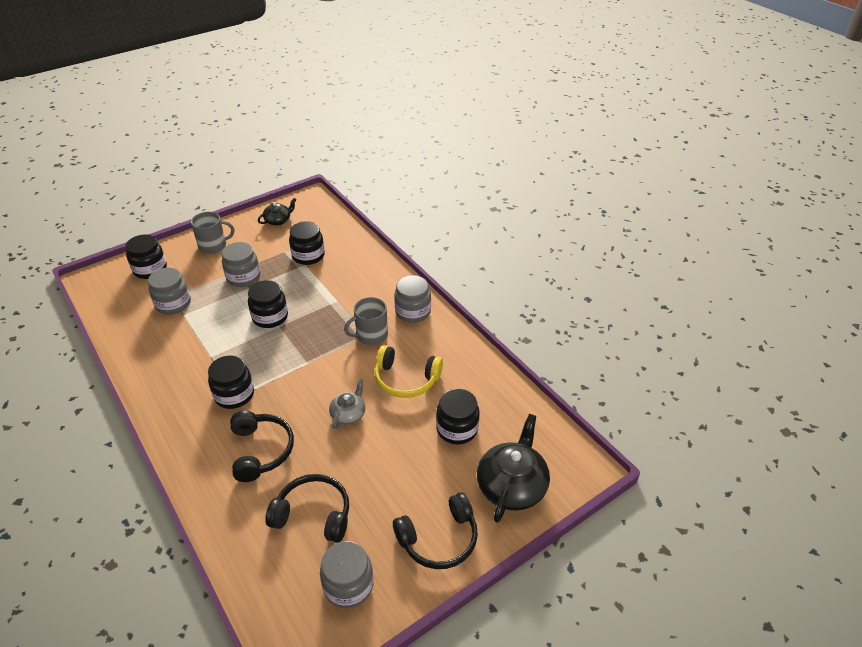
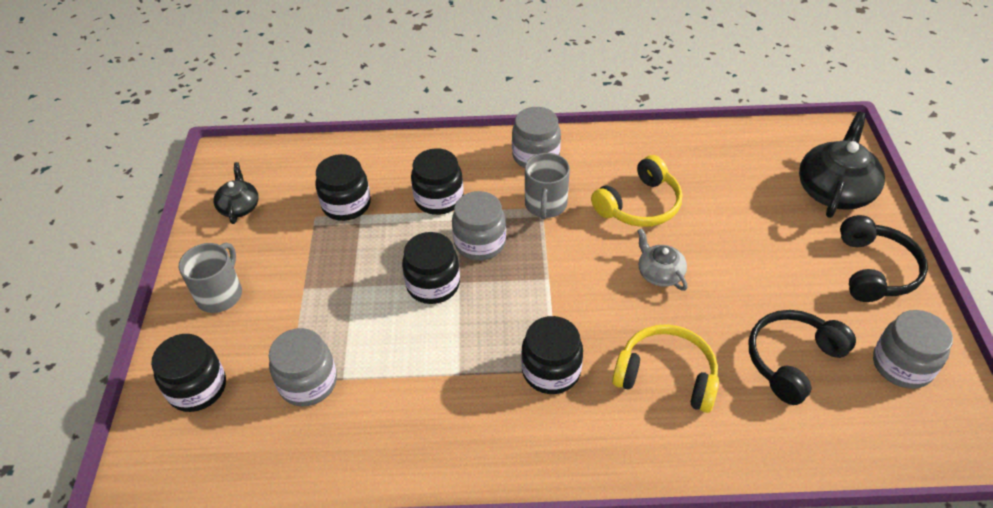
camera: 55 degrees left, 5 degrees up
grey jar [222,242,260,287] -> grey jar moved to [452,191,506,261]
black headphones [230,411,294,482] -> yellow headphones [612,324,719,413]
black jar [436,389,480,444] -> black jar moved to [411,148,464,215]
black teapot [477,414,550,523] -> black teapot turned 60 degrees clockwise [799,112,885,218]

